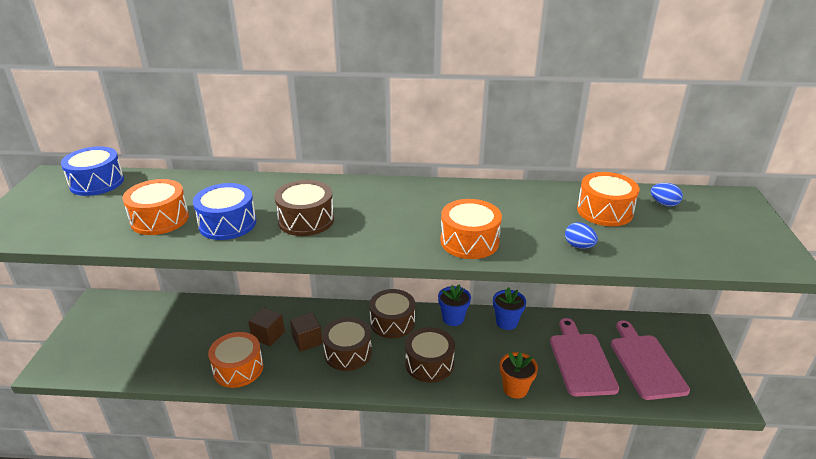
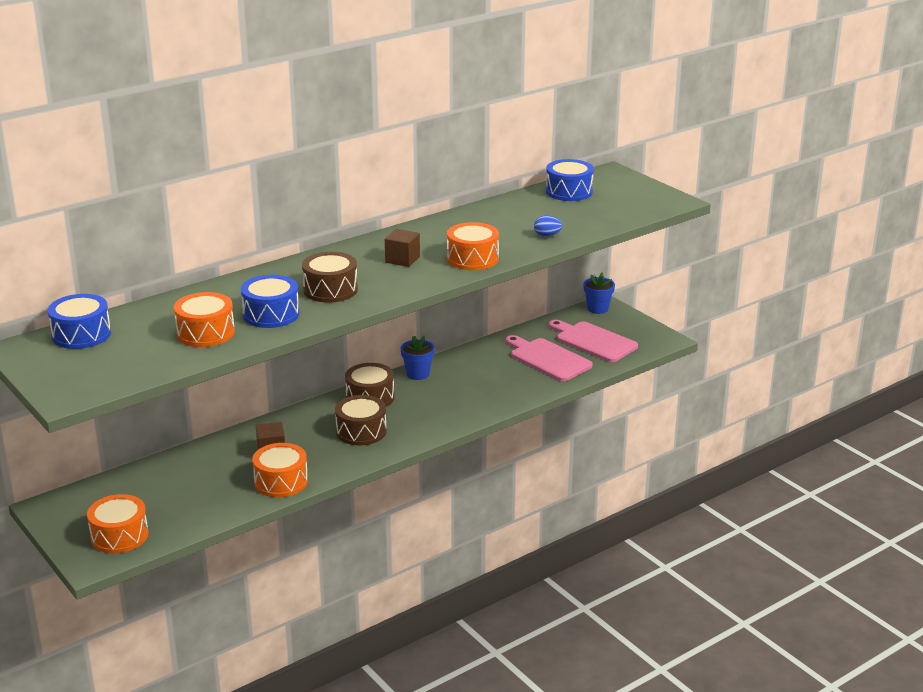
camera: 40 degrees left, 5 degrees down
brown cube [290,312,323,352] -> brown cube moved to [385,229,420,267]
brown drum [405,327,455,382] -> none
blue flower pot [493,287,526,330] -> blue flower pot moved to [583,272,615,314]
orange flower pot [500,352,538,399] -> none
orange drum [577,172,640,226] -> orange drum moved to [87,494,148,553]
blue egg [651,183,683,207] -> blue drum [546,159,594,201]

